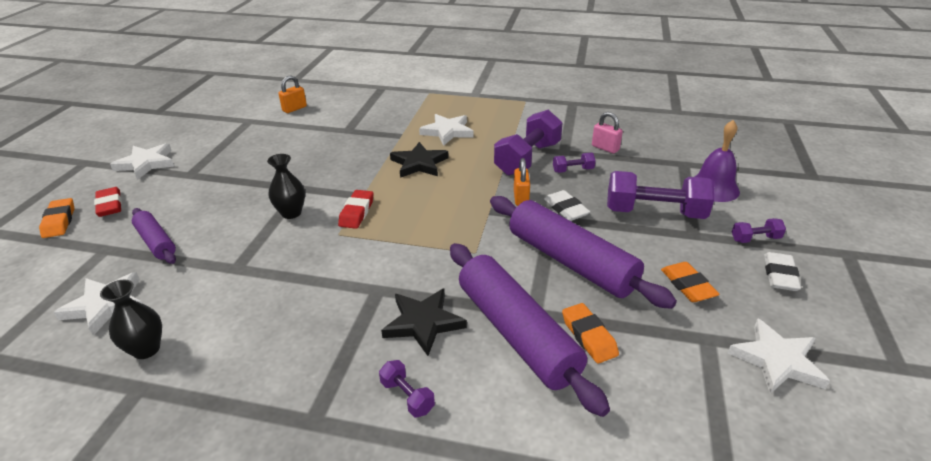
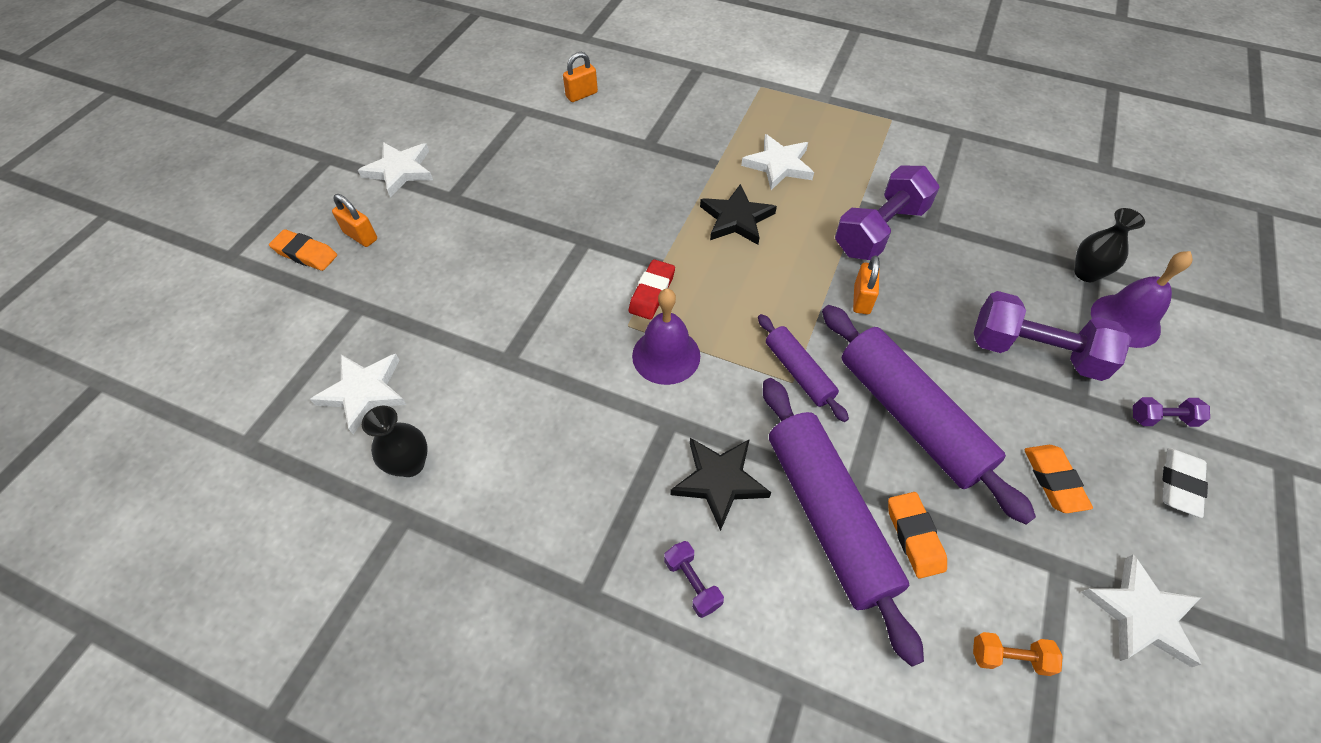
camera: 10 degrees right, 20 degrees up
orange eraser [39,198,74,238] -> orange eraser turned 60 degrees counterclockwise [269,229,337,271]
red eraser [94,187,122,217] -> orange padlock [332,194,377,247]
purple rolling pin [132,208,176,264] -> purple rolling pin moved to [758,314,849,422]
black vase [267,154,305,219] -> black vase moved to [1074,208,1145,282]
white eraser [544,190,590,221] -> none
purple dumbbell [553,153,596,173] -> none
pink padlock [592,112,623,154] -> none
none -> purple bell [632,289,700,385]
none -> orange dumbbell [973,632,1063,676]

